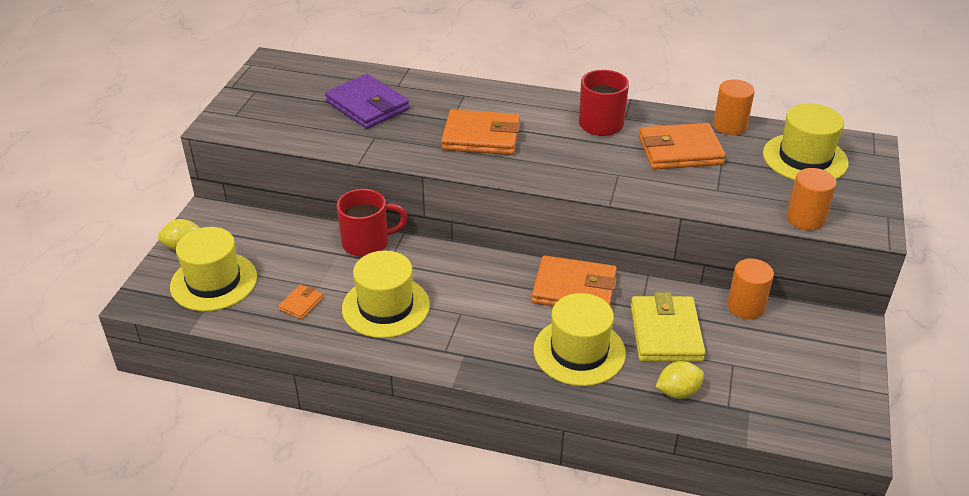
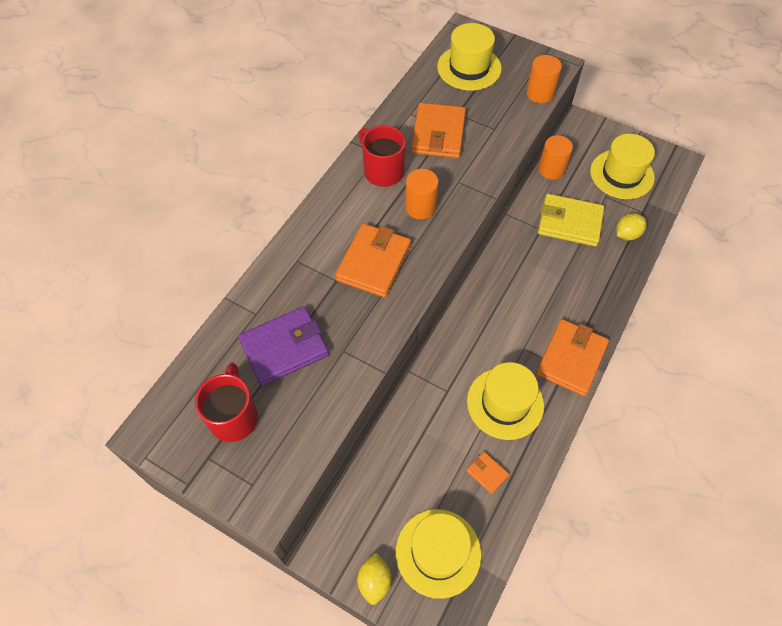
camera: 75 degrees left, 20 degrees up
red mug [336,189,408,257] -> red mug moved to [195,363,258,442]
orange wallet [532,256,617,306] -> orange wallet moved to [536,319,609,396]
yellow hat [533,293,626,386] -> yellow hat moved to [590,134,655,199]
yellow lemon [656,361,704,399] -> yellow lemon turned 60 degrees clockwise [616,213,646,240]
orange cylinder [713,79,755,135] -> orange cylinder moved to [405,169,439,219]

